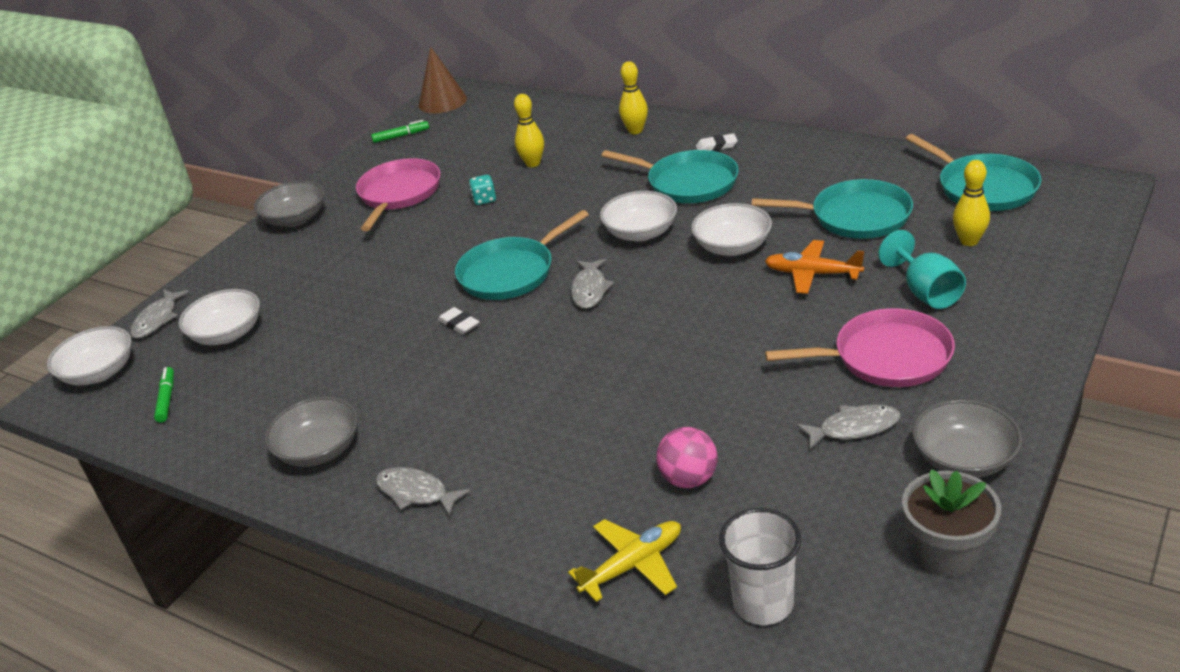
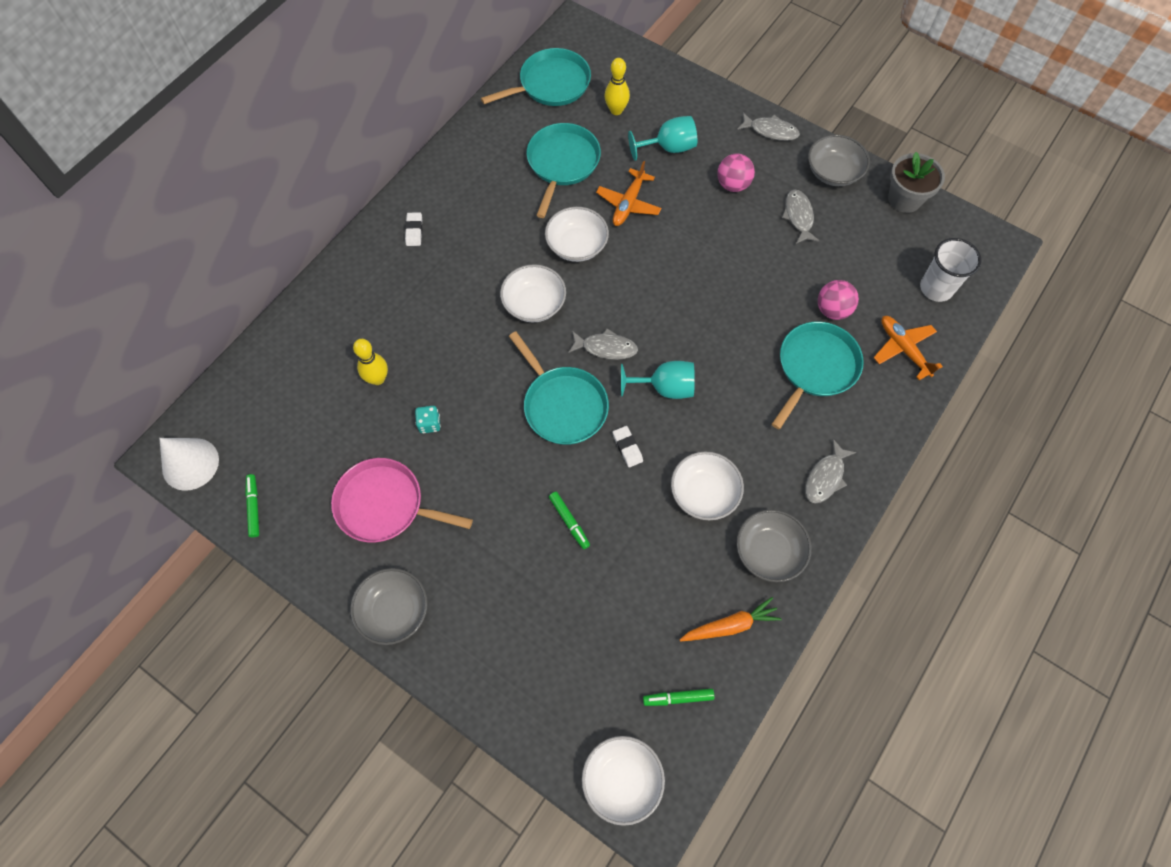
camera: 90 degrees left, 30 degrees up
grey fish [130,289,189,338] -> grey fish moved to [737,112,800,141]
white bowl [179,289,260,345] -> white bowl moved to [671,451,744,520]
brown cone [419,47,467,113] -> white cone [159,438,219,491]
white eraser [438,307,479,335] -> white eraser turned 75 degrees counterclockwise [613,426,643,467]
yellow plane [568,519,681,602] -> orange plane [873,316,943,380]
turquoise pan [601,150,739,203] -> turquoise pan moved to [772,322,864,429]
yellow bowling pin [619,61,648,134] -> none
pink pan [765,308,955,387] -> pink ball [717,154,755,192]
none -> green marker [549,492,590,549]
none -> turquoise goblet [621,361,695,399]
none -> orange carrot [679,597,782,642]

